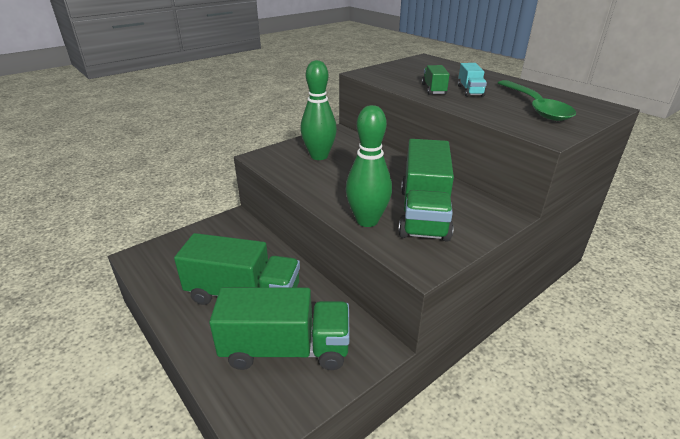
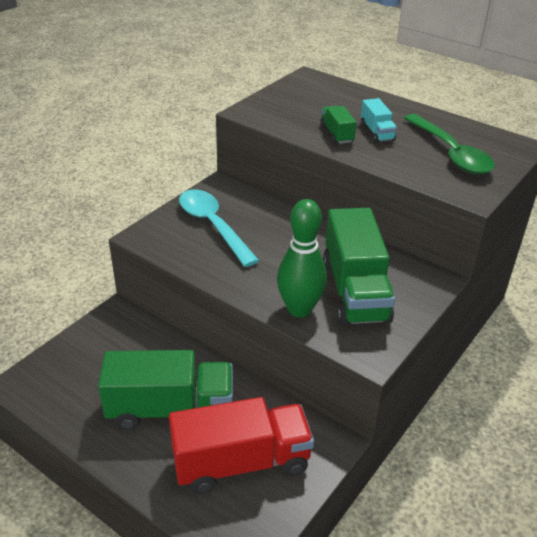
camera: 15 degrees left, 5 degrees up
green truck [209,287,350,370] -> red truck [169,397,314,494]
green bowling pin [300,60,337,160] -> turquoise spoon [179,189,259,267]

